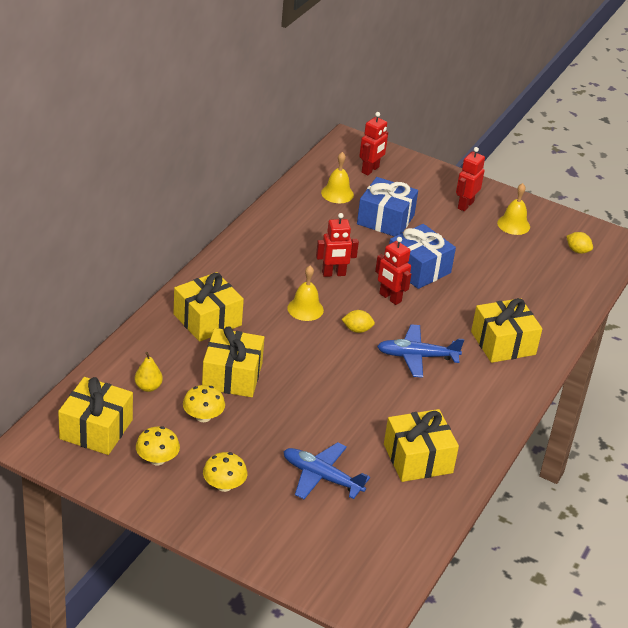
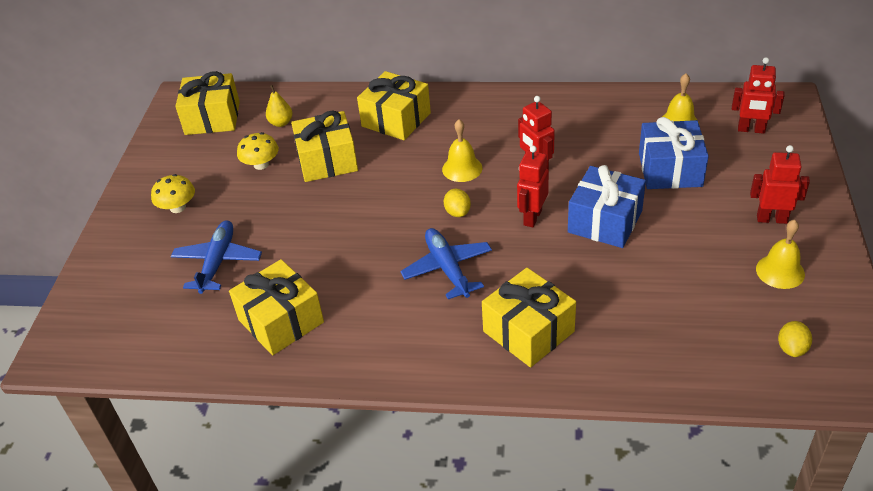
camera: 75 degrees right, 5 degrees up
yellow mushroom [136,427,180,465] -> none

